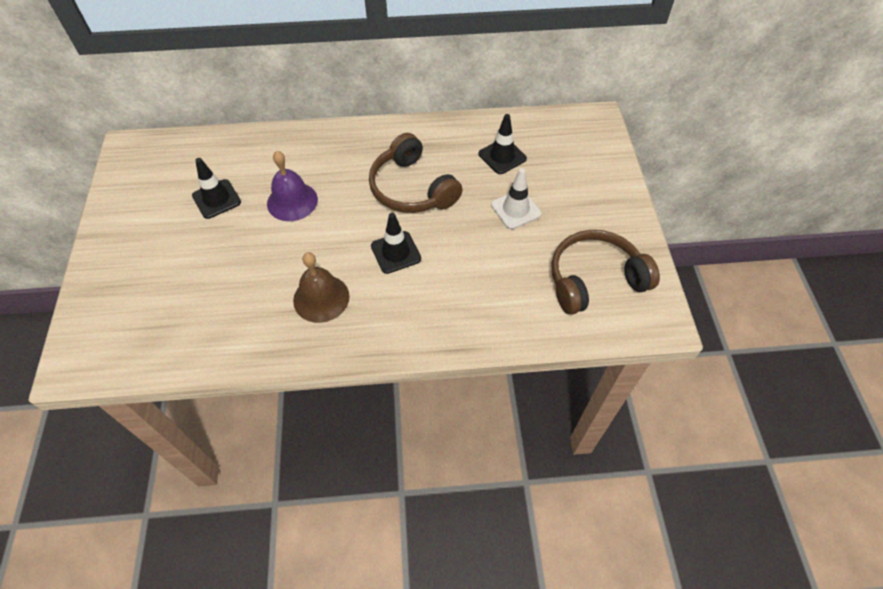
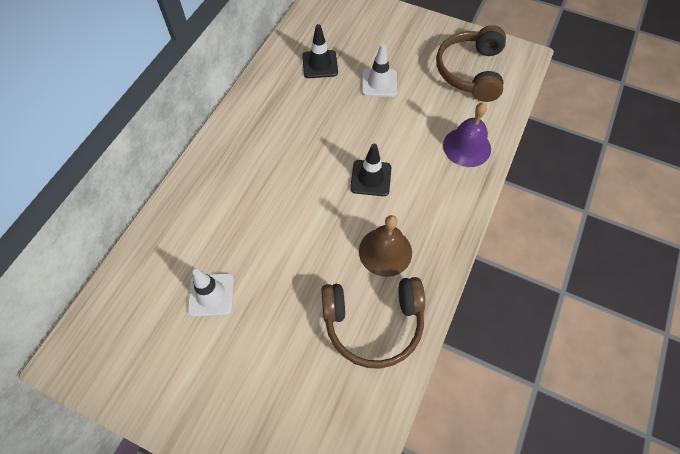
camera: 60 degrees left, 5 degrees up
black traffic cone [192,158,241,219] -> white traffic cone [188,269,234,317]
purple bell [267,151,318,221] -> purple bell moved to [443,103,491,167]
brown headphones [369,133,462,213] -> brown headphones moved to [321,277,425,369]

